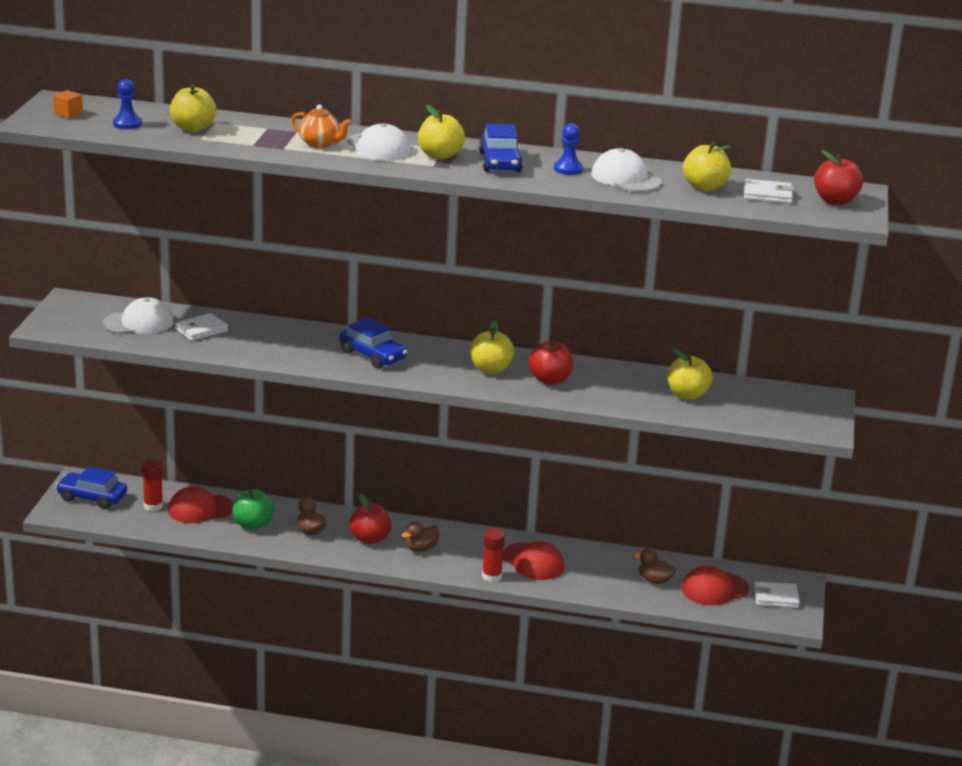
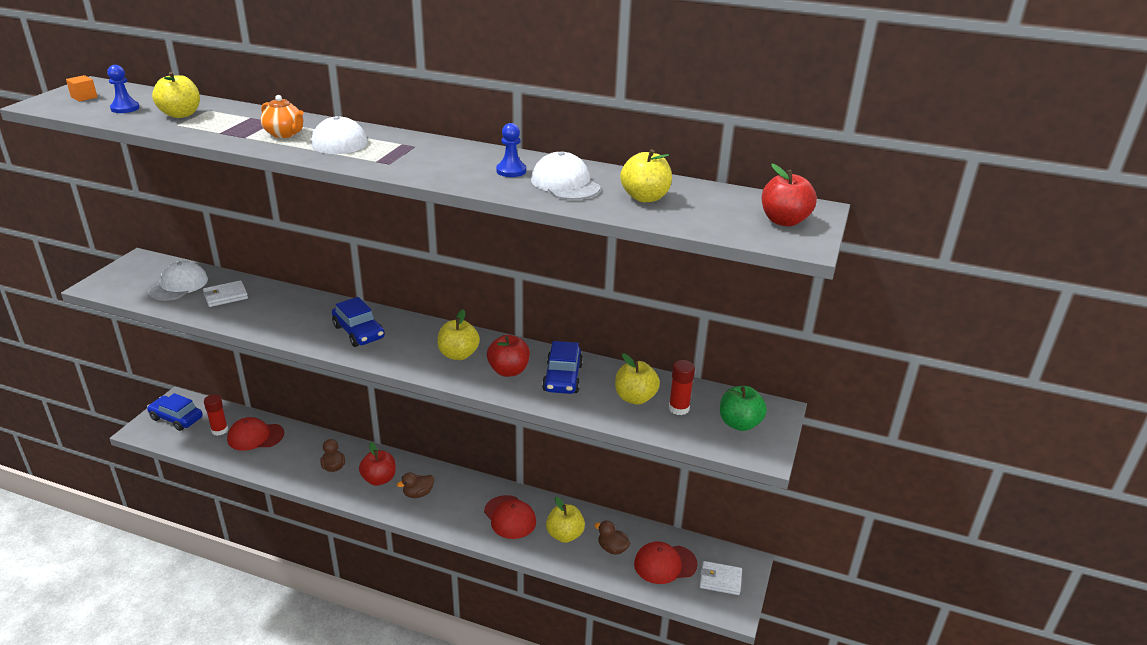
camera: 10 degrees right, 5 degrees up
white cap [103,297,174,334] -> white cap turned 60 degrees counterclockwise [148,261,208,301]
green apple [232,489,274,530] -> green apple moved to [720,386,767,431]
yellow apple [418,105,465,160] -> yellow apple moved to [546,497,585,543]
blue car [479,124,523,172] -> blue car moved to [542,341,583,394]
red glue stick [482,529,505,582] -> red glue stick moved to [669,360,695,415]
white wallet [744,179,794,204] -> none

